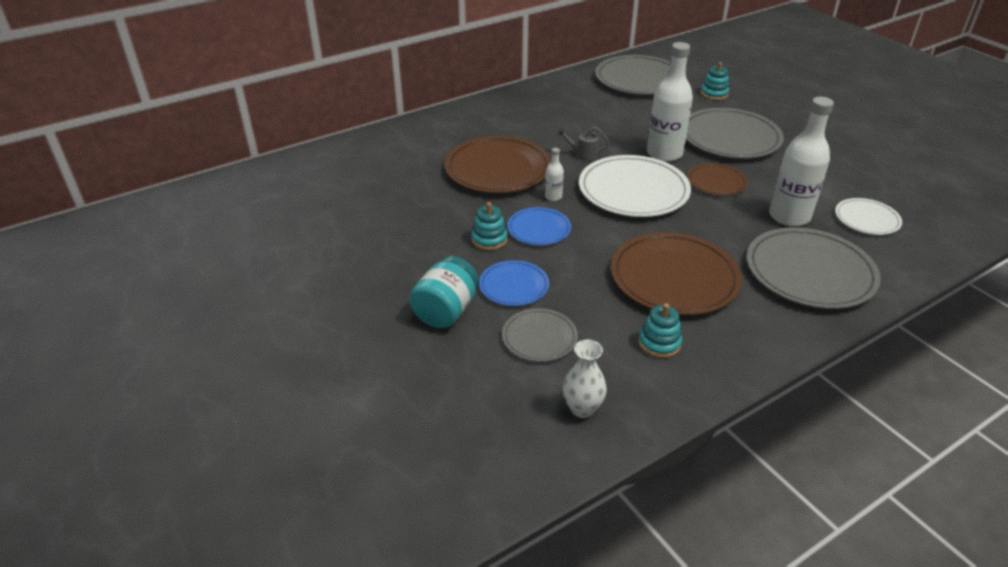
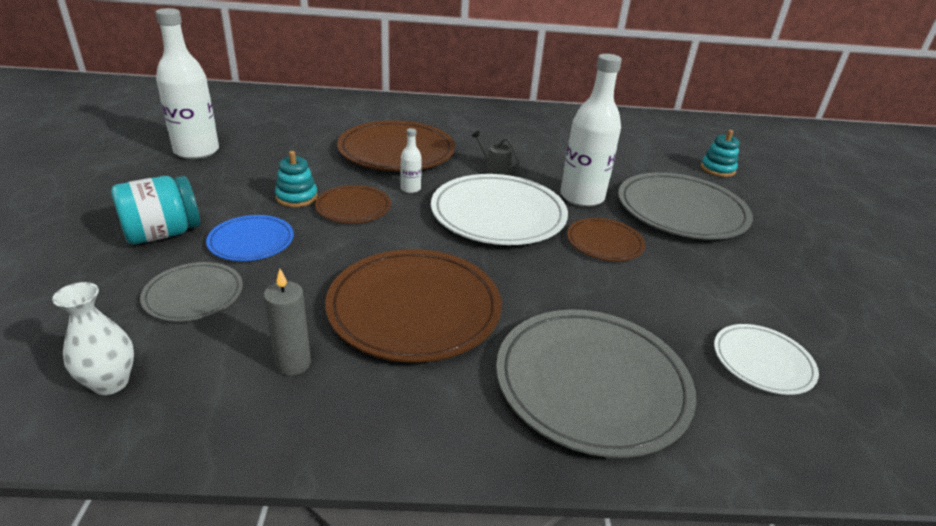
camera: 30 degrees right, 5 degrees down
blue plate [507,207,571,246] -> brown plate [315,185,391,223]
grey plate [595,55,671,95] -> none
turquoise stacking toy [638,303,682,358] -> grey candle [263,269,311,376]
white bottle [769,97,834,227] -> white bottle moved to [155,8,219,159]

